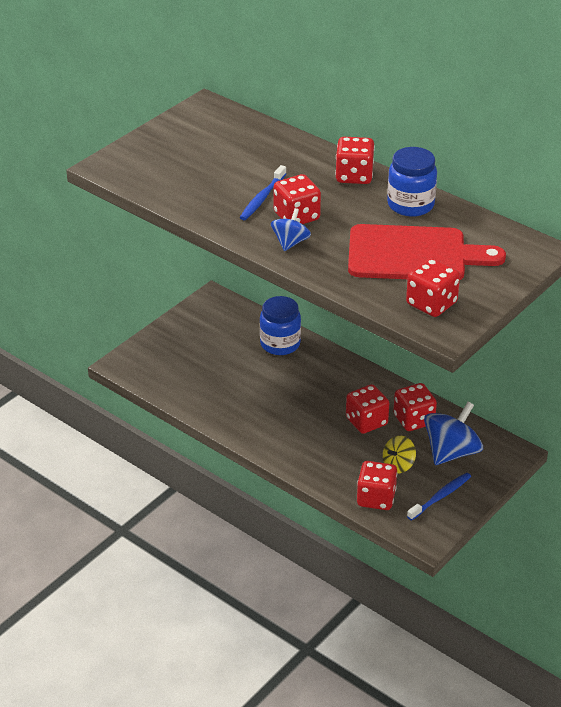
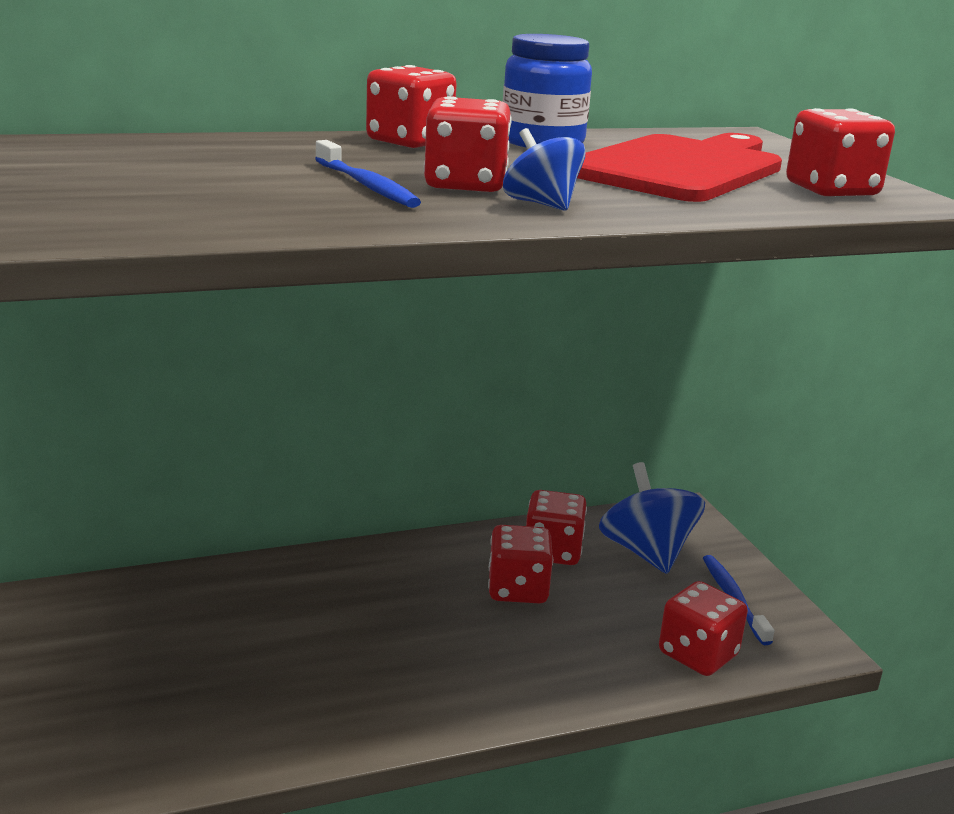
camera: 60 degrees left, 15 degrees down
blue jar [260,296,301,355] -> none
yellow spinning top [383,436,416,473] -> none

